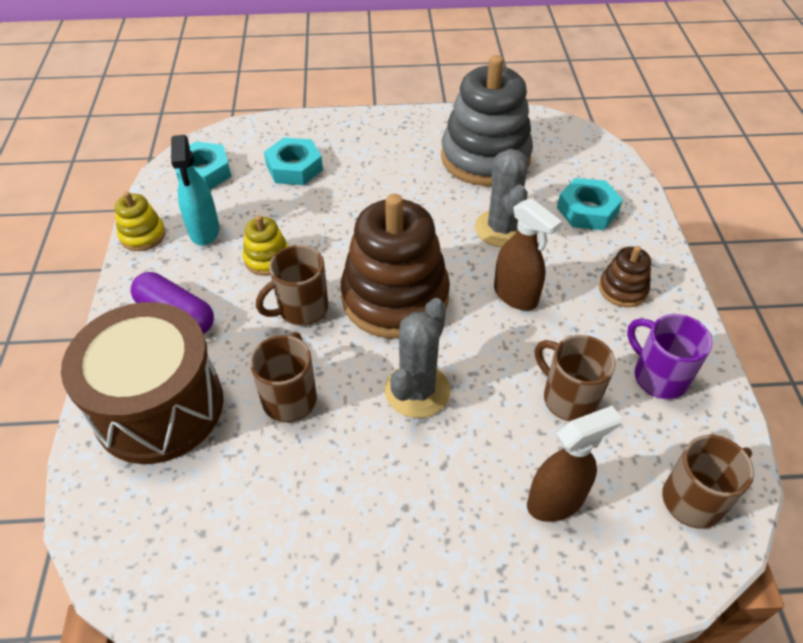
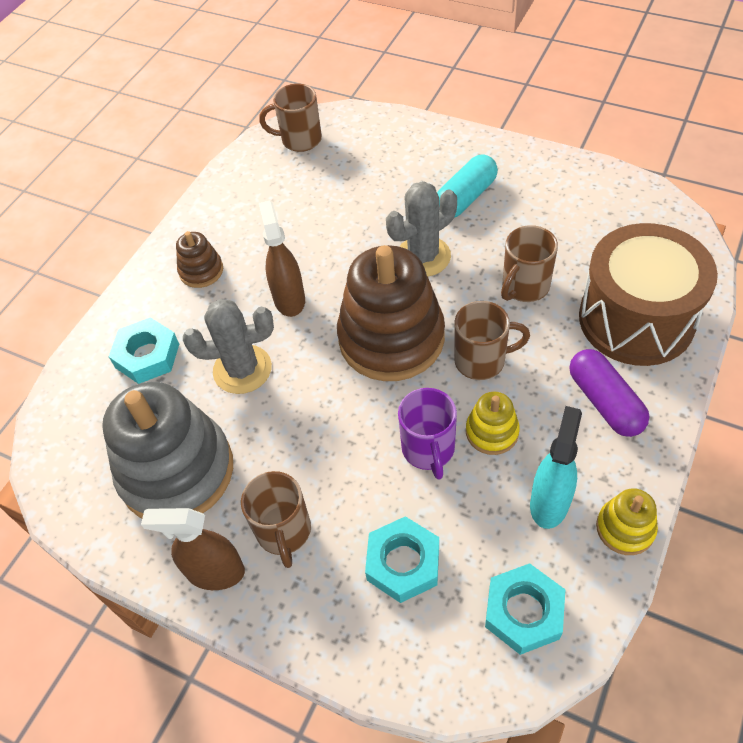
camera: 145 degrees left, 5 degrees up
grey cactus [475,149,528,247] -> grey cactus turned 60 degrees clockwise [183,299,274,394]
brown spray bottle [527,406,622,522] -> brown spray bottle moved to [141,508,245,590]
brown mug [535,335,616,421] -> brown mug moved to [241,471,311,568]
purple mug [627,314,712,400] -> purple mug moved to [398,388,457,480]
none -> turquoise capsule [437,155,498,218]

